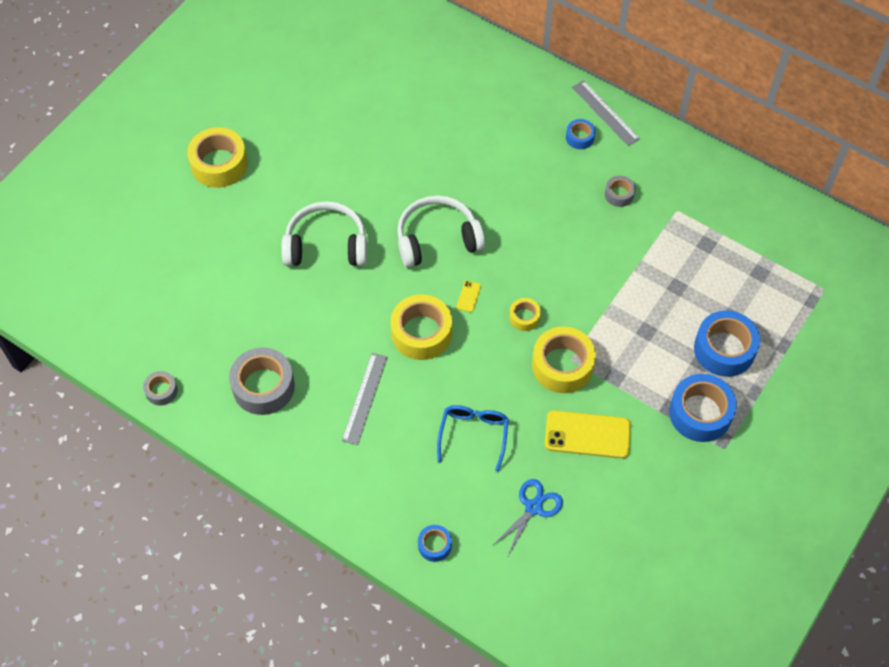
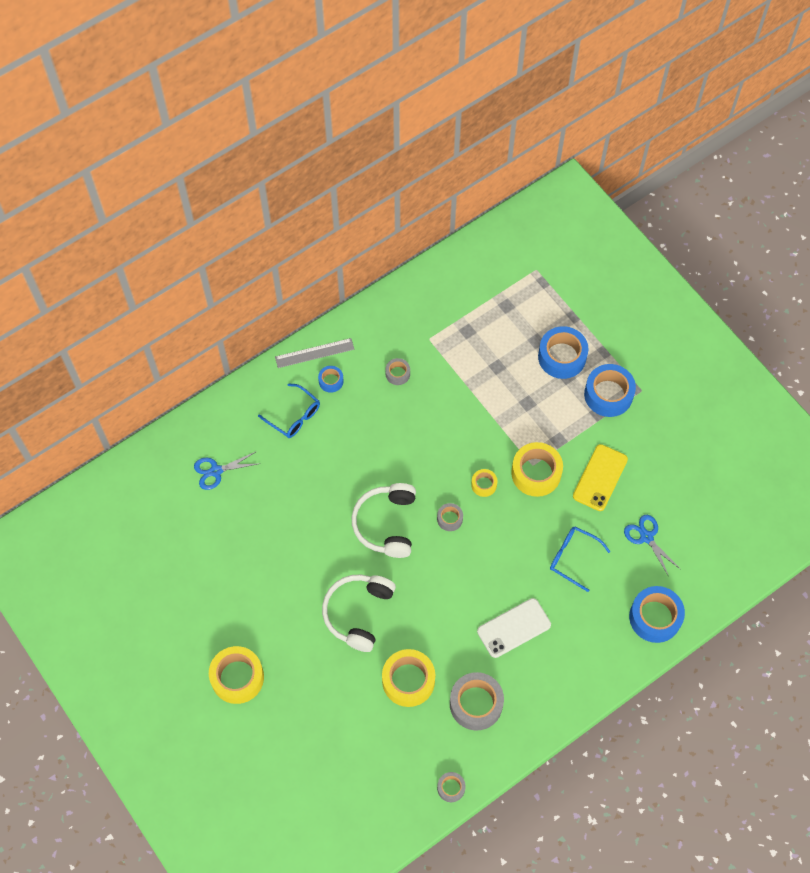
camera: 70 degrees left, 5 degrees up
grey ruler [342,353,388,445] -> white phone [477,598,551,658]
yellow tape [391,294,452,360] -> yellow tape moved to [382,649,435,707]
blue tape [418,525,452,562] -> blue tape [629,586,685,643], size x1.95
yellow phone [456,280,481,312] -> grey tape [437,503,463,531]
none -> blue scissors [194,451,261,490]
none -> blue glasses [258,383,320,438]

